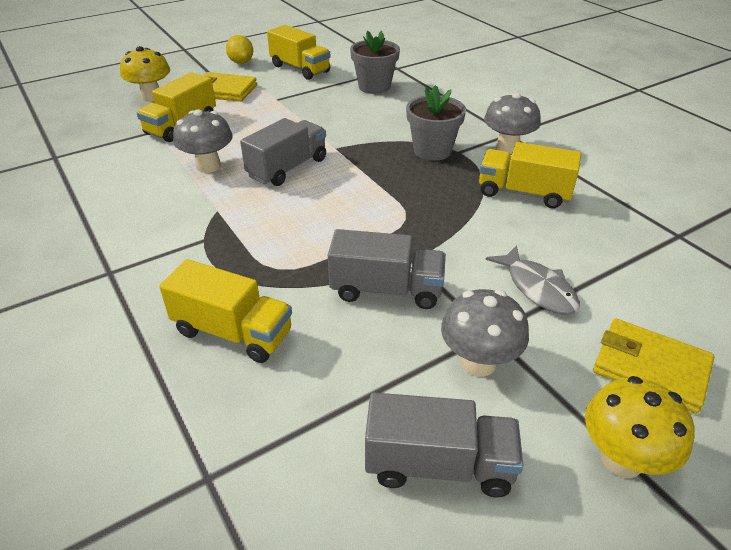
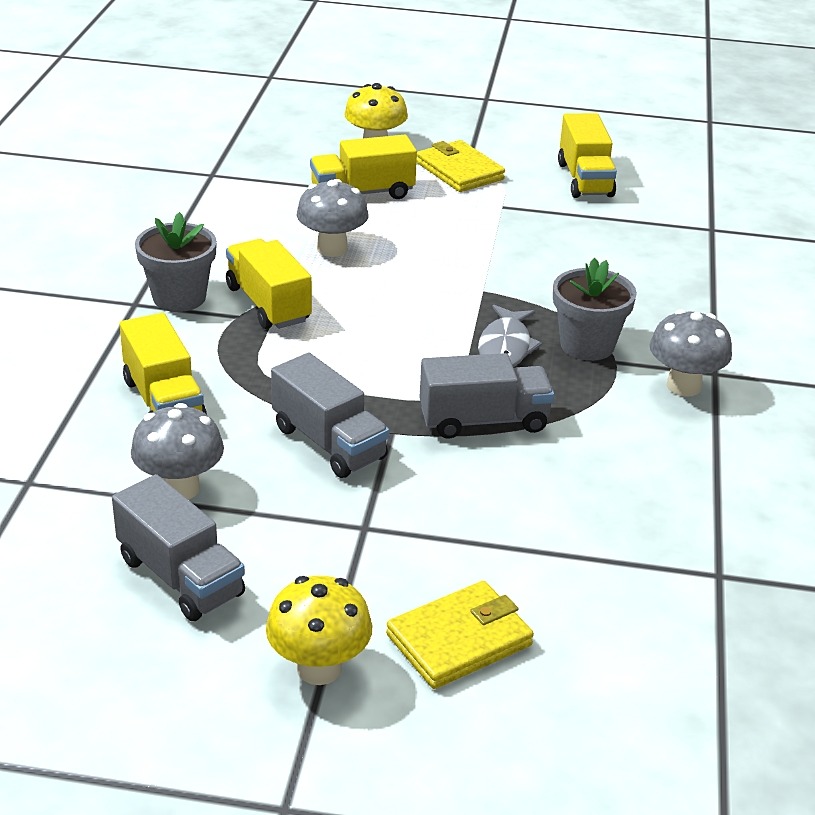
camera: 40 degrees right, 5 degrees down
yellow lemon [226,35,253,64] -> none
grey truck [240,118,326,186] -> grey truck moved to [419,353,554,439]
grey flower pot [350,30,400,94] -> grey flower pot moved to [135,212,217,312]
grey mushroom [441,289,529,377] -> grey mushroom moved to [131,403,224,500]
yellow truck [479,142,582,208] -> yellow truck moved to [226,239,312,329]
grey fish [485,245,580,315] -> grey fish moved to [478,305,542,367]
yellow wallet [593,318,714,414] -> yellow wallet turned 75 degrees clockwise [386,581,534,689]

